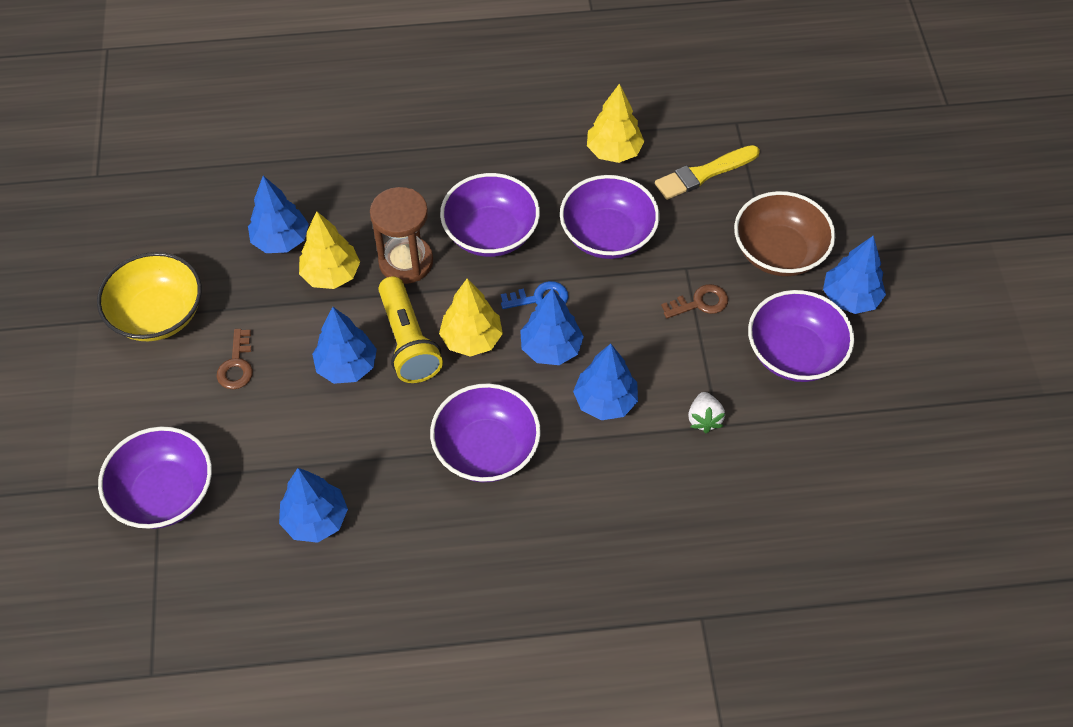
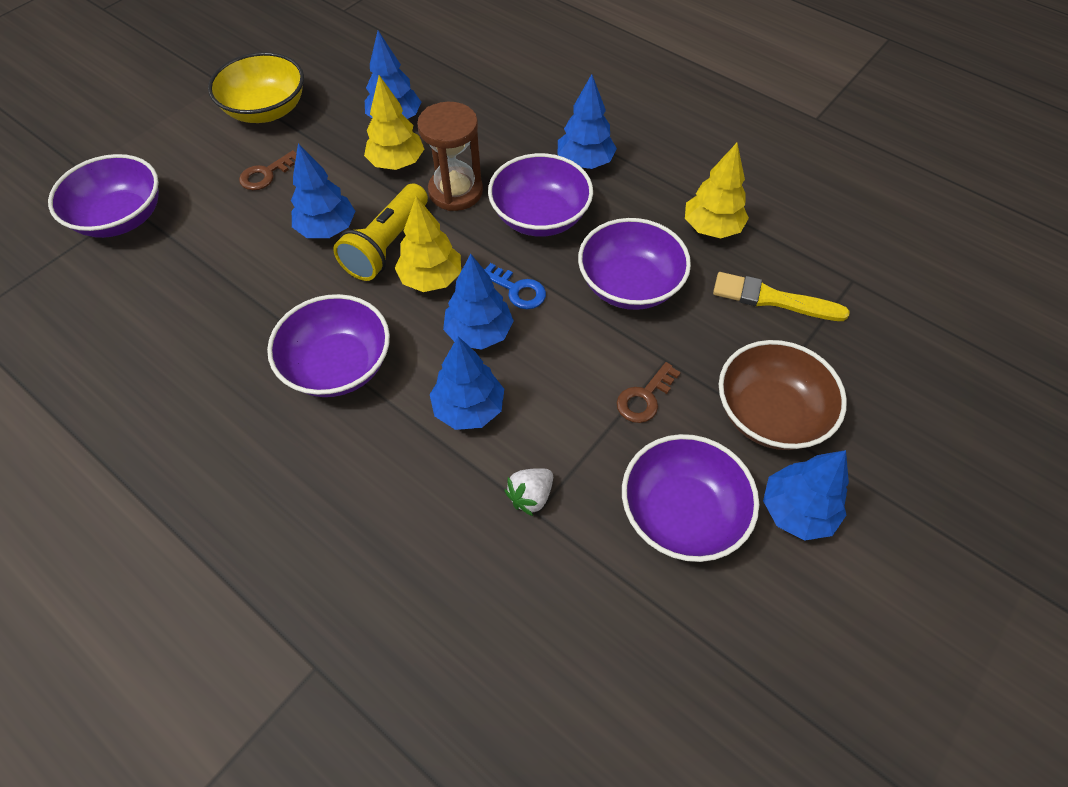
camera: 45 degrees right, 0 degrees up
blue tree [279,468,348,543] -> blue tree moved to [558,74,617,169]
brown key [661,284,728,319] -> brown key turned 105 degrees clockwise [617,362,681,423]

